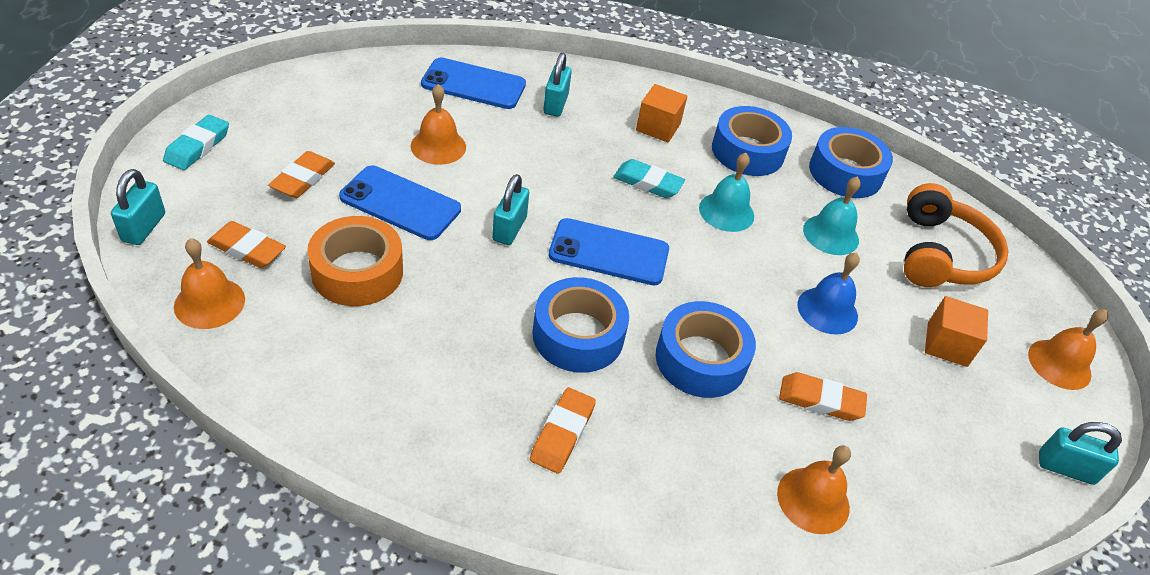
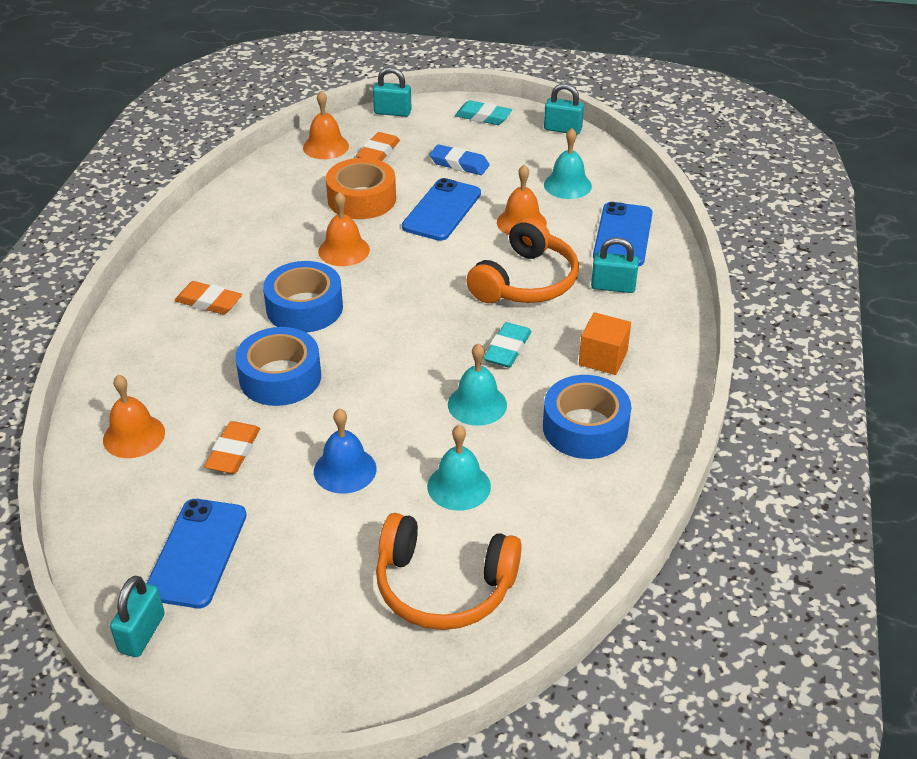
camera: 95 degrees right, 5 degrees down
orange eraser [268,151,335,198] -> blue eraser [429,144,490,175]
turquoise padlock [492,174,529,245] -> turquoise padlock moved to [544,83,584,135]
blue phone [549,218,669,285] -> blue phone moved to [147,499,247,608]
blue tape [809,127,893,198] -> none
orange cube [925,296,988,367] -> none
orange bell [1028,309,1108,390] -> orange bell moved to [318,192,370,266]
none -> orange headphones [466,217,579,303]
none -> turquoise bell [544,128,592,199]

